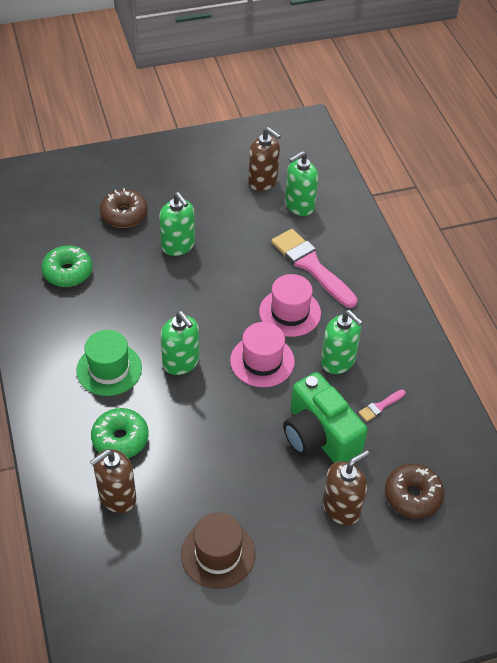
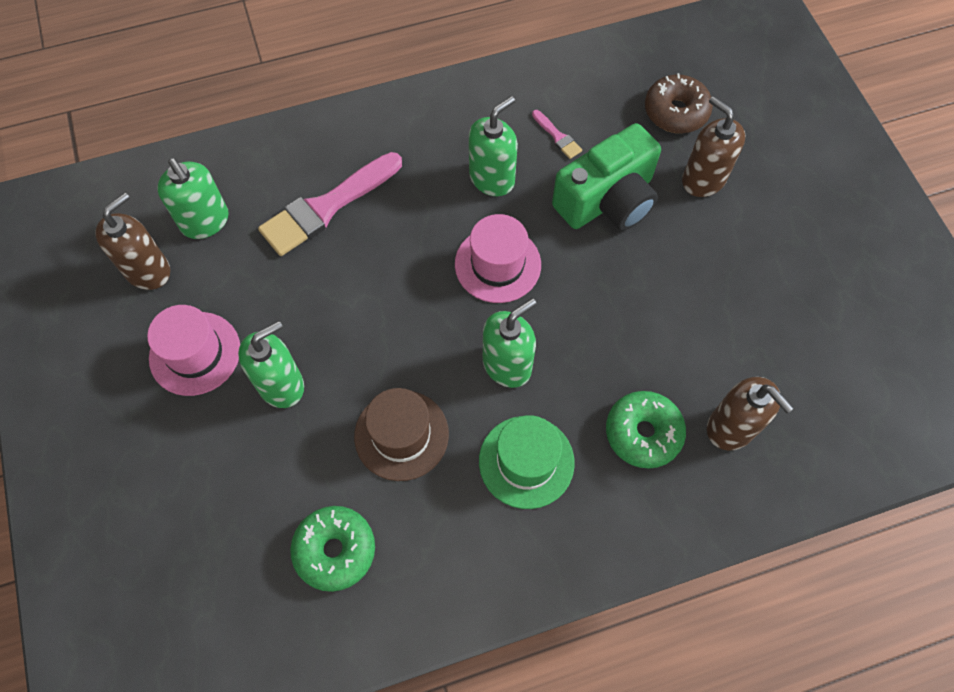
camera: 90 degrees left, 15 degrees up
brown donut [100,188,148,228] -> none
brown hat [181,513,255,589] -> brown hat moved to [354,388,449,481]
pink hat [259,274,321,337] -> pink hat moved to [147,305,240,396]

